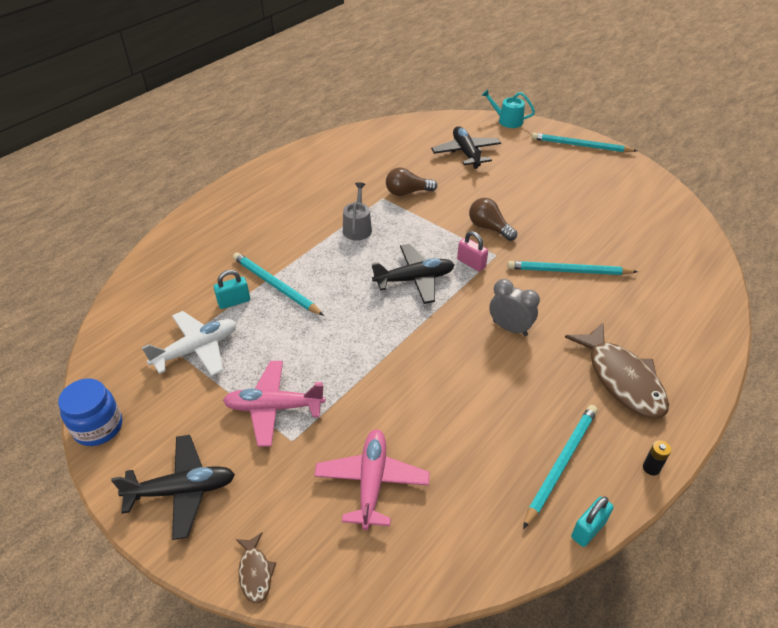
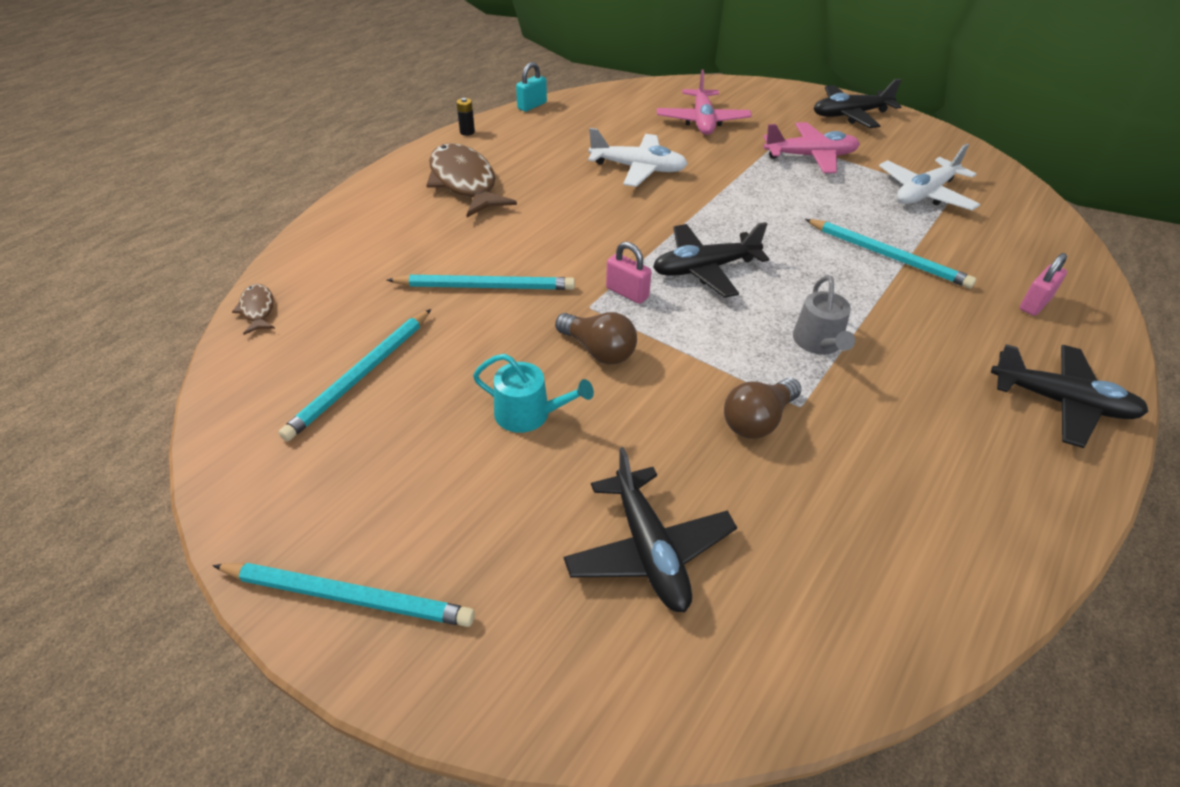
camera: 175 degrees right, 0 degrees up
blue jar [58,379,122,446] -> none
turquoise padlock [214,270,250,309] -> none
brown fish [236,533,276,603] -> brown fish moved to [232,284,275,335]
brown light bulb [386,167,437,196] -> brown light bulb turned 150 degrees clockwise [724,378,802,439]
turquoise watering can [481,89,535,128] -> turquoise watering can moved to [473,354,594,433]
grey clock [489,279,540,336] -> none
turquoise pencil [523,405,597,529] -> turquoise pencil moved to [278,309,431,441]
none -> white plane [588,128,688,187]
none -> black plane [991,344,1149,448]
none -> pink padlock [1020,253,1067,316]

